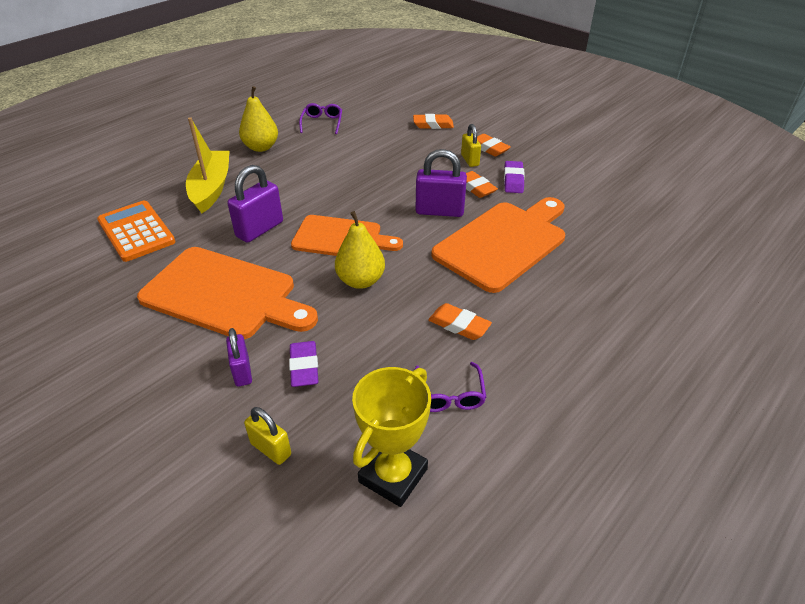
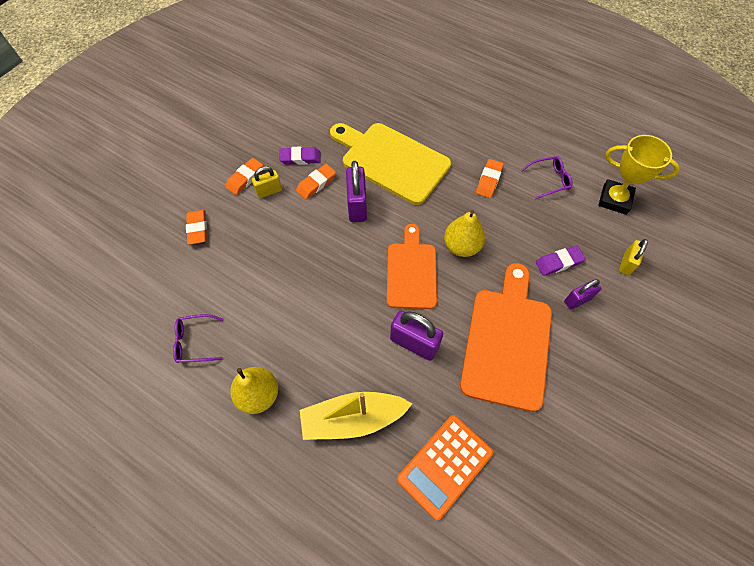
camera: 100 degrees left, 20 degrees up
orange cutting board [431,197,565,293] -> yellow cutting board [330,123,451,205]

